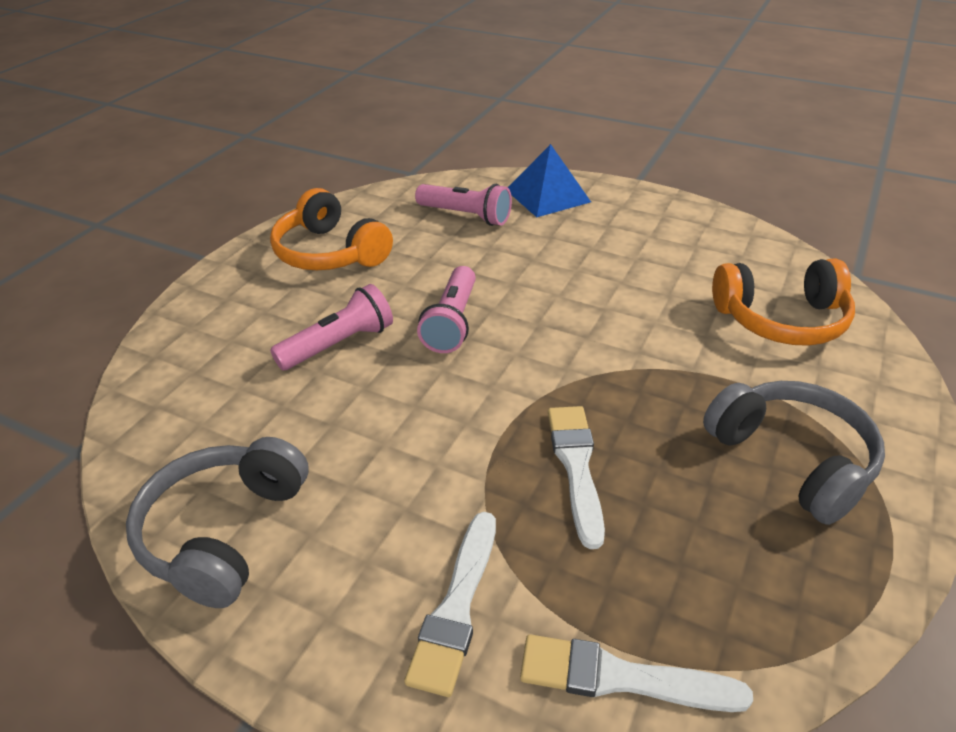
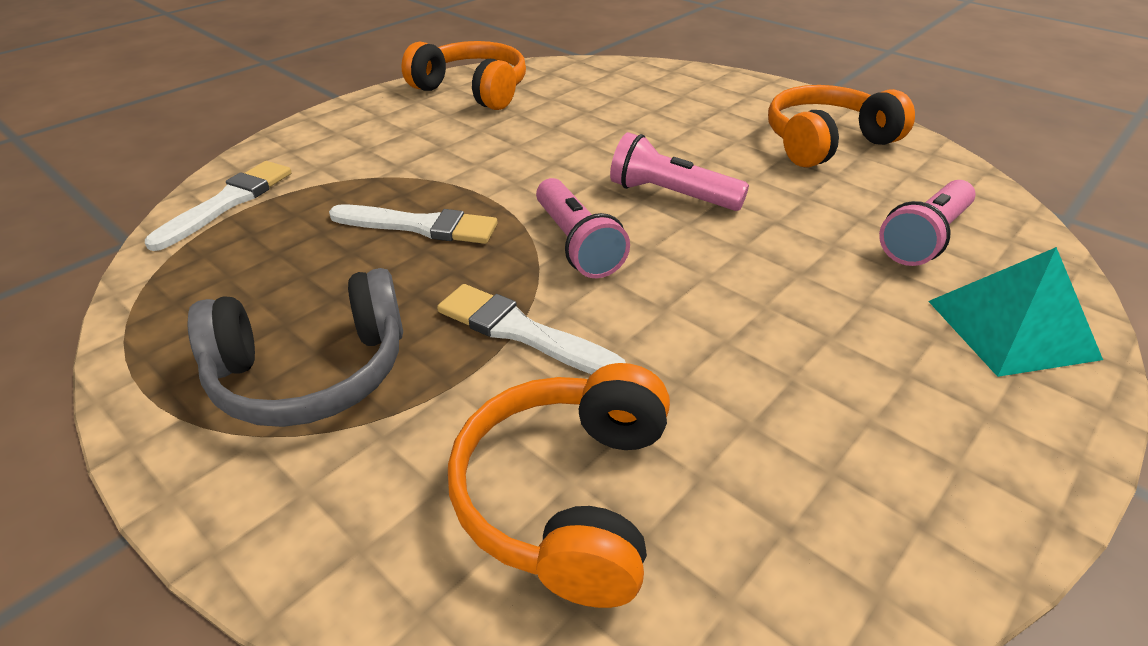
camera: 105 degrees right, 0 degrees up
grey headphones [126,437,309,608] -> orange headphones [401,41,526,110]
pink flashlight [270,284,393,370] -> pink flashlight moved to [536,178,630,278]
white brush [404,512,496,697] -> white brush moved to [437,284,626,374]
blue pyramid [508,144,591,217] -> turquoise pyramid [928,247,1103,377]

